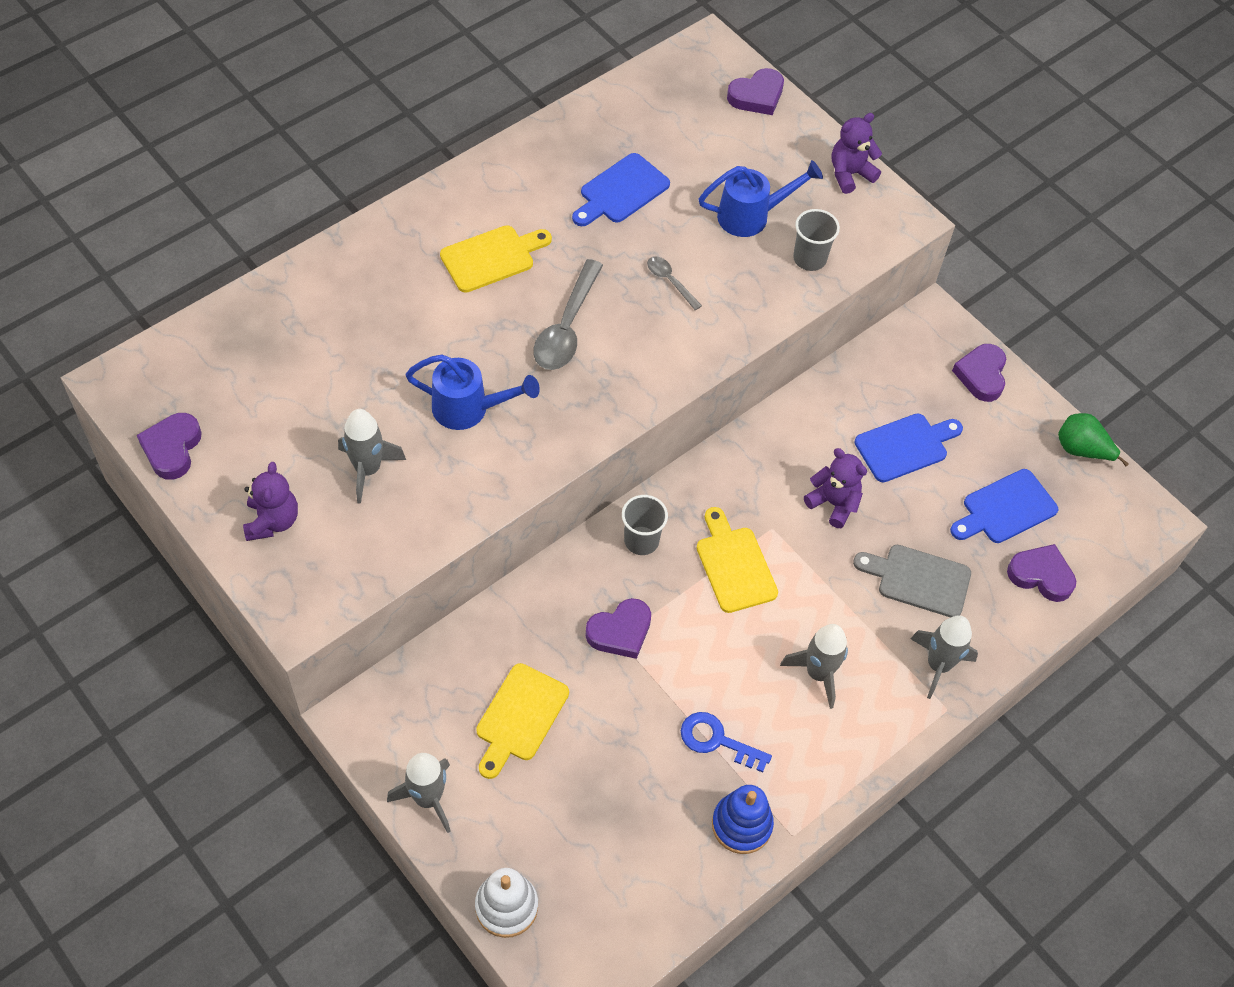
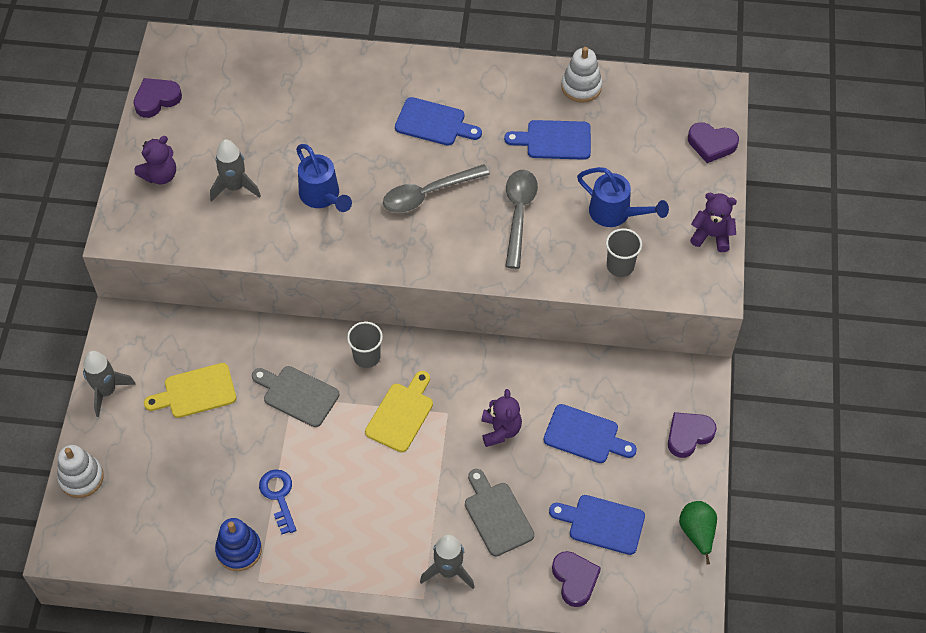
camera: 50 degrees right, 0 degrees up
yellow cutting board [440,225,552,293] -> blue cutting board [395,97,482,146]
purple heart [585,598,651,659] -> grey cutting board [252,366,339,427]
grey spoon [647,256,702,310] -> grey spoon [505,170,538,269], size x1.91
grey rocket [780,624,848,709] -> none
none -> white stacking toy [561,47,602,103]

